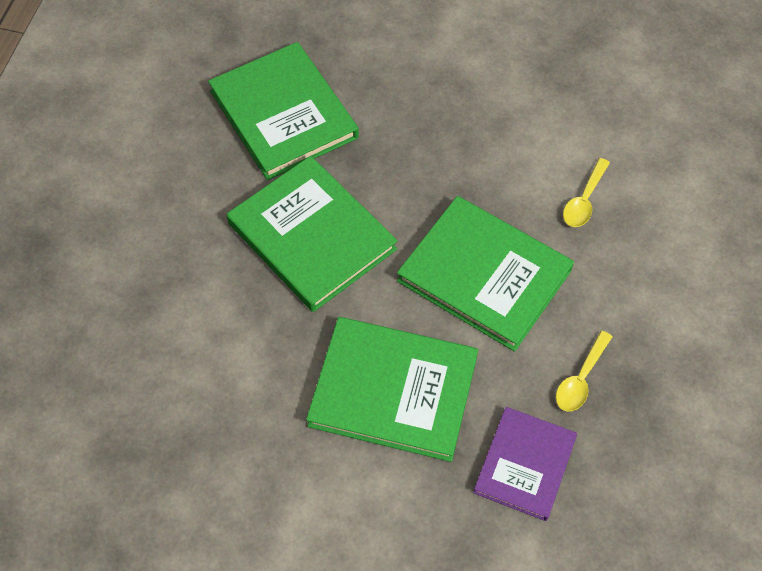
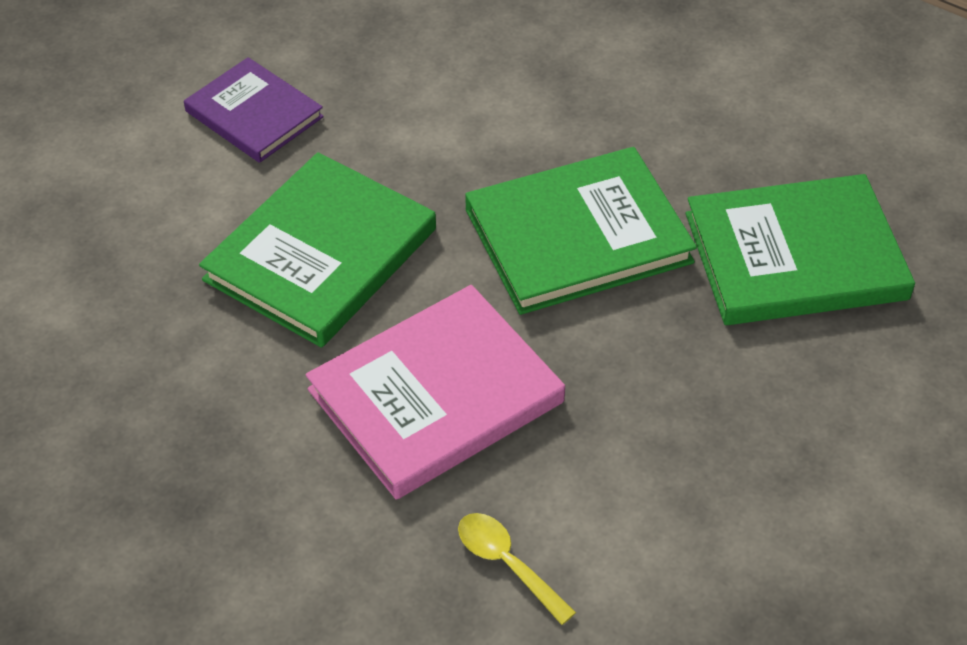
camera: 110 degrees right, 10 degrees down
green book [397,196,574,352] -> pink book [306,285,565,499]
purple book [473,407,577,521] -> purple book moved to [184,57,324,163]
yellow spoon [556,331,612,412] -> none

